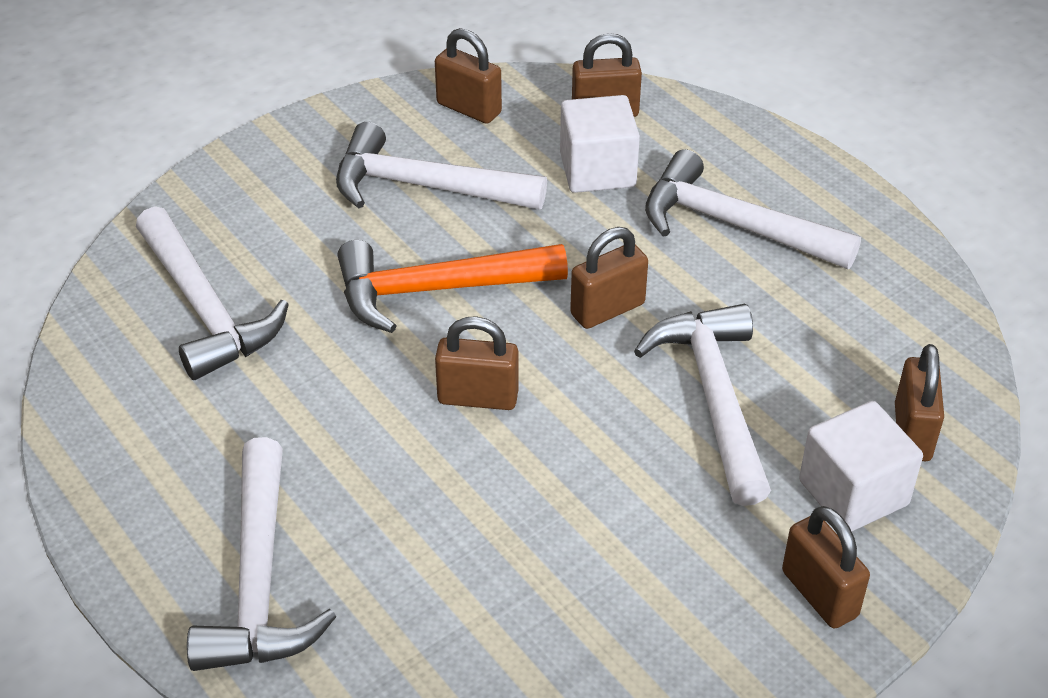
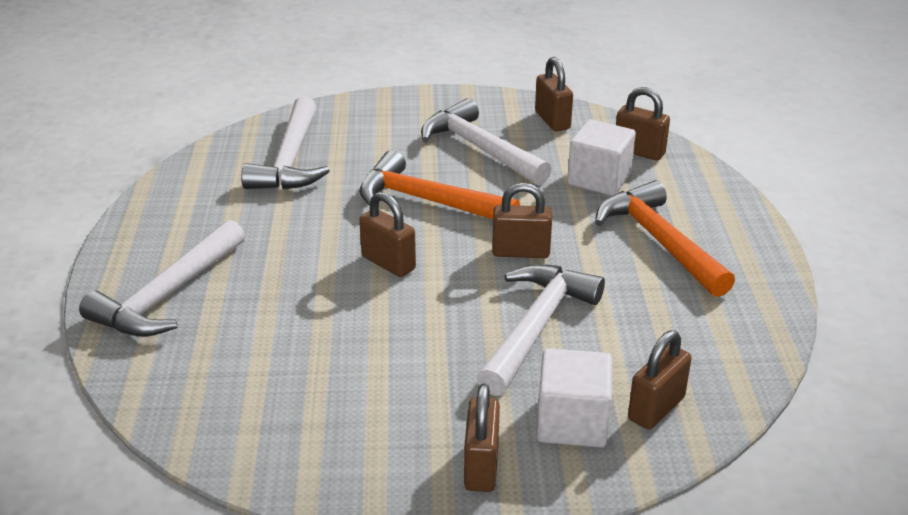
camera: 35 degrees right, 10 degrees down
white hammer [645,149,861,269] -> orange hammer [595,180,735,297]

